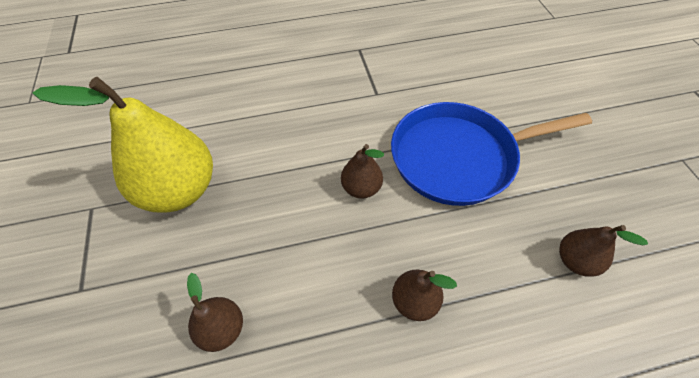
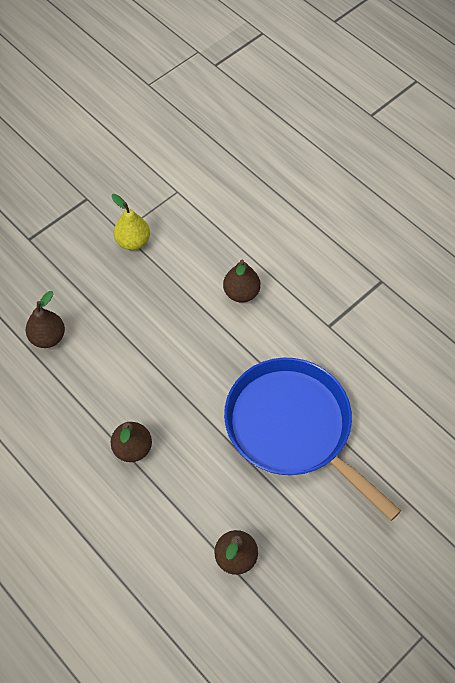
camera: 60 degrees right, 5 degrees up
yellow pear [33,77,213,213] -> yellow pear [112,194,150,250], size x0.48
brown pear [341,144,384,199] -> brown pear moved to [223,260,261,303]

